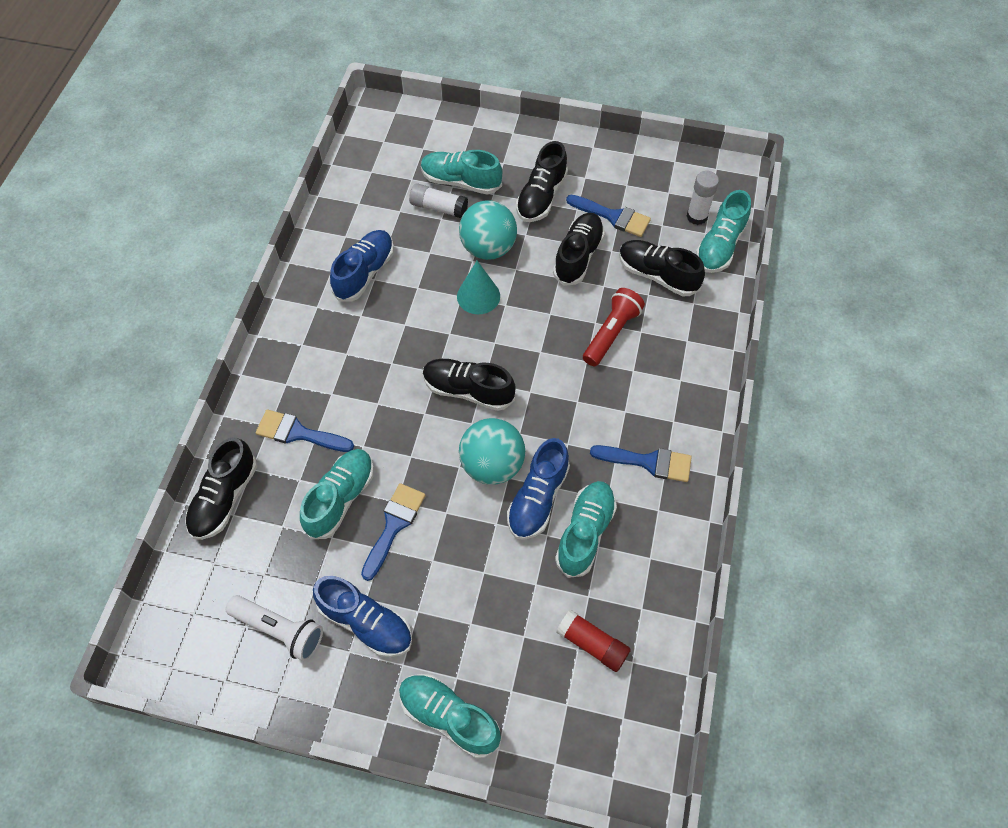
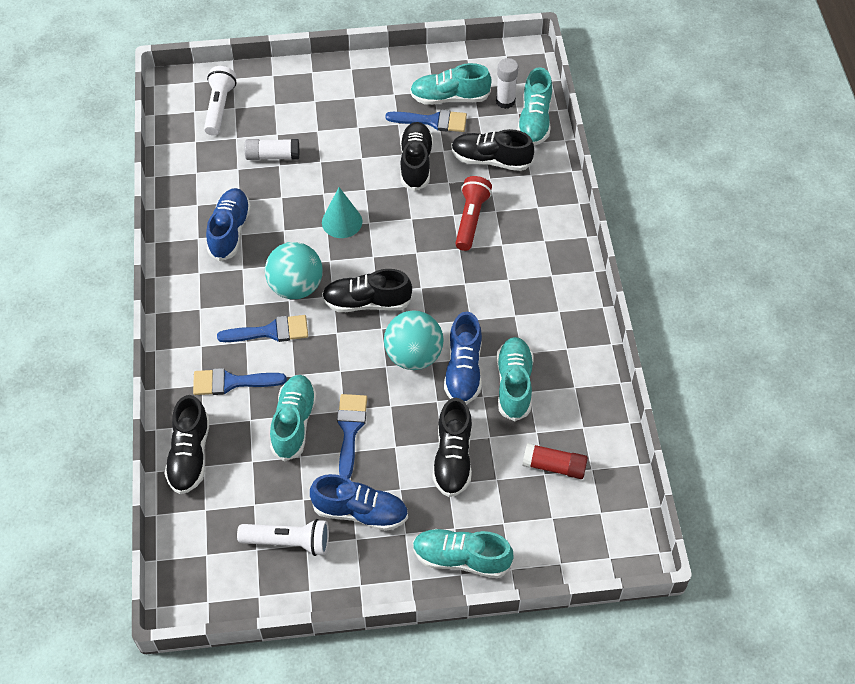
camera: 20 degrees left, 5 degrees down
turquoise shoe [421,150,502,195] -> turquoise shoe moved to [410,63,492,105]
turquoise ball [459,200,517,260] -> turquoise ball moved to [265,242,323,299]
black shoe [516,141,568,222] -> black shoe moved to [432,398,472,497]
blue brush [590,445,692,482] -> blue brush moved to [217,315,308,342]
none -> white flashlight [204,66,236,136]

